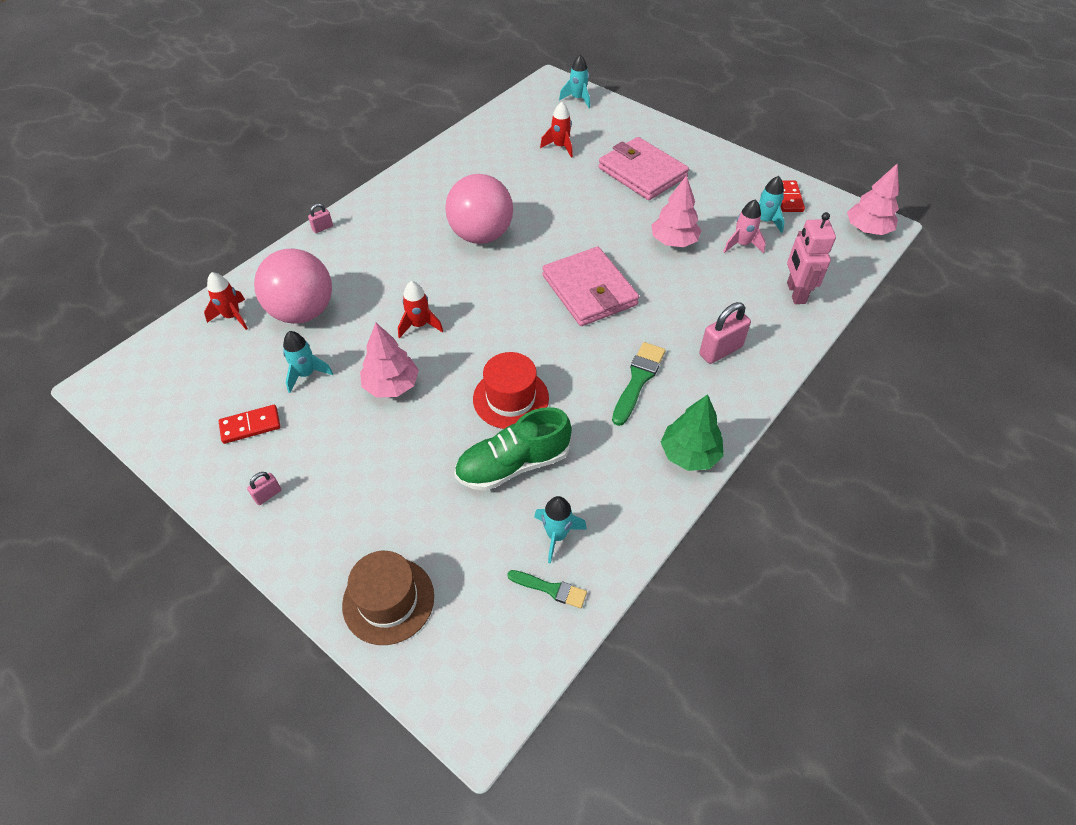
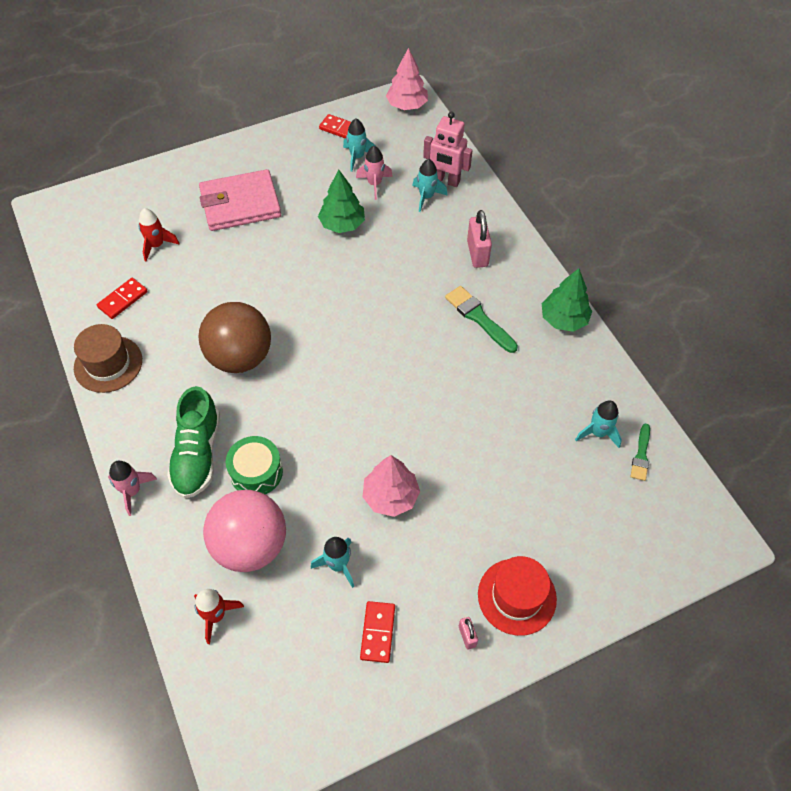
camera: 65 degrees left, 5 degrees up
pink padlock [308,203,333,233] -> pink rocket [108,461,157,516]
brown hat [342,551,434,645] -> brown hat moved to [74,324,142,393]
red rocket [398,281,443,338] -> none
pink ball [445,174,513,244] -> brown ball [198,302,271,373]
green shoe [454,407,572,491] -> green shoe moved to [167,386,220,499]
red hat [473,352,549,429] -> red hat moved to [478,556,557,636]
green brush [507,570,587,608] -> green brush turned 150 degrees clockwise [631,424,650,481]
pink wallet [542,247,639,326] -> none
turquoise rocket [559,55,590,108] -> turquoise rocket moved to [412,159,448,212]
pink tree [651,175,702,247] -> green tree [318,170,365,233]
none -> red domino [97,278,148,319]
none -> green drum [226,436,283,494]

